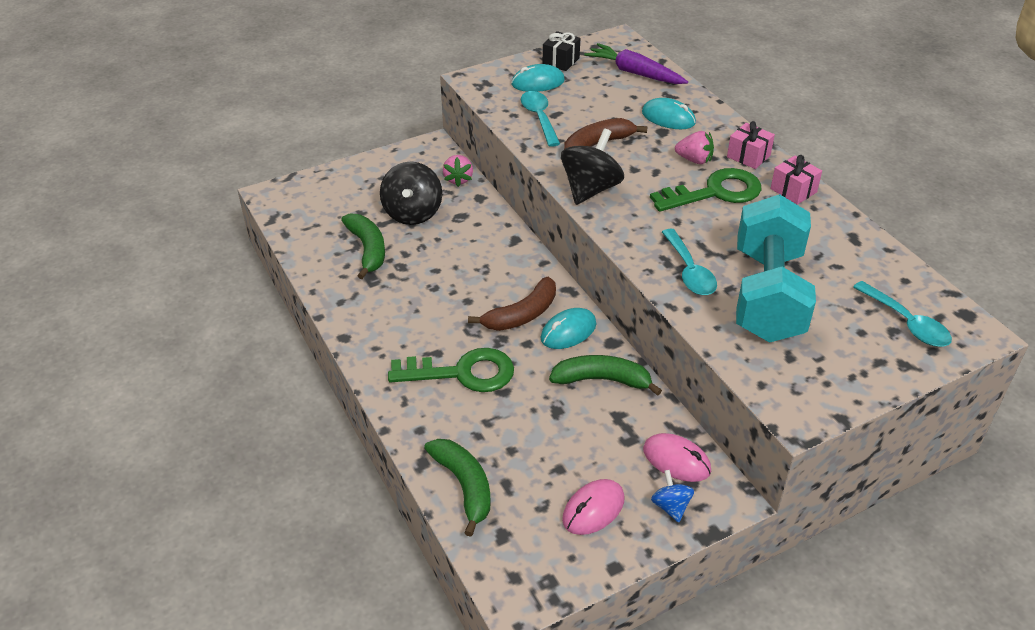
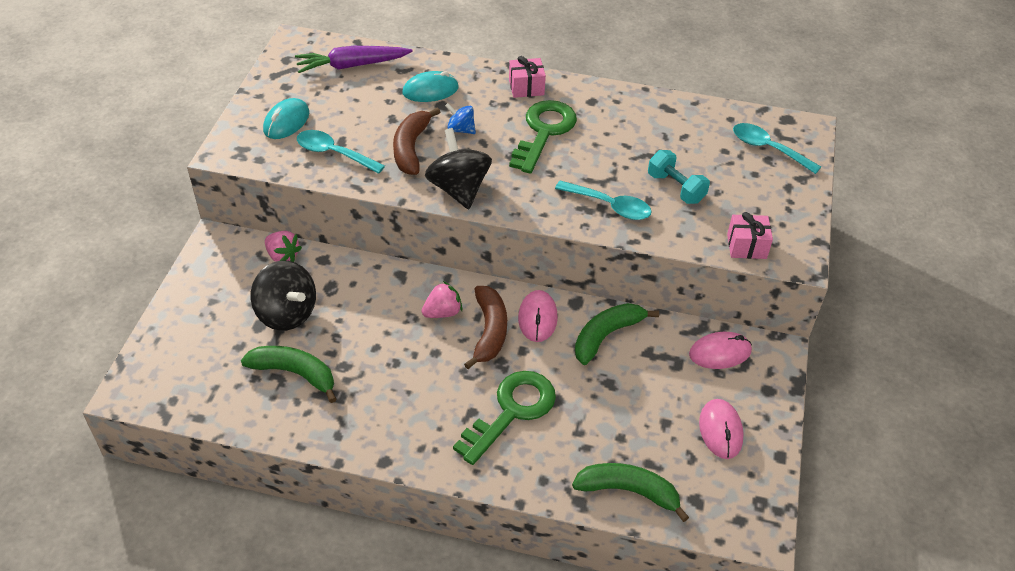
camera: 50 degrees left, 5 degrees up
turquoise mouse [541,308,596,349] -> pink mouse [518,290,558,342]
black gift [543,31,580,71] -> none
blue spinning top [651,470,694,522] -> blue spinning top moved to [445,103,476,134]
pink strawberry [675,131,714,164] -> pink strawberry moved to [422,281,462,318]
turquoise dumbbell [736,194,816,343] -> turquoise dumbbell [648,150,710,204], size x0.46
pink gift [770,155,822,205] -> pink gift moved to [727,212,773,259]
turquoise spoon [853,281,952,347] -> turquoise spoon turned 150 degrees counterclockwise [733,123,821,174]

